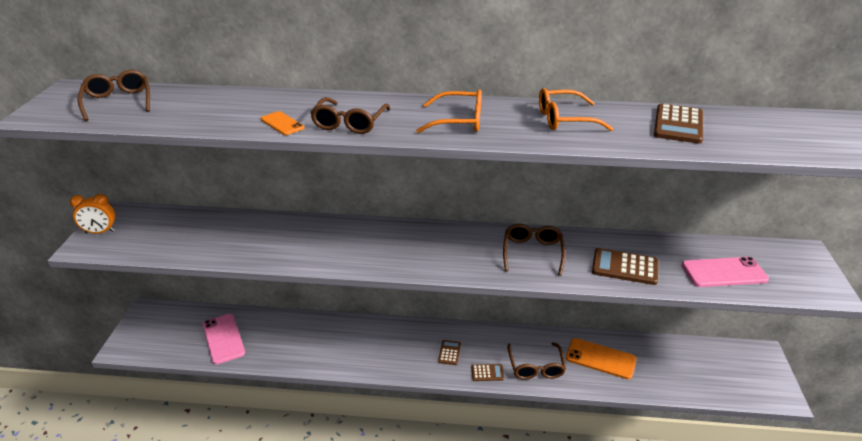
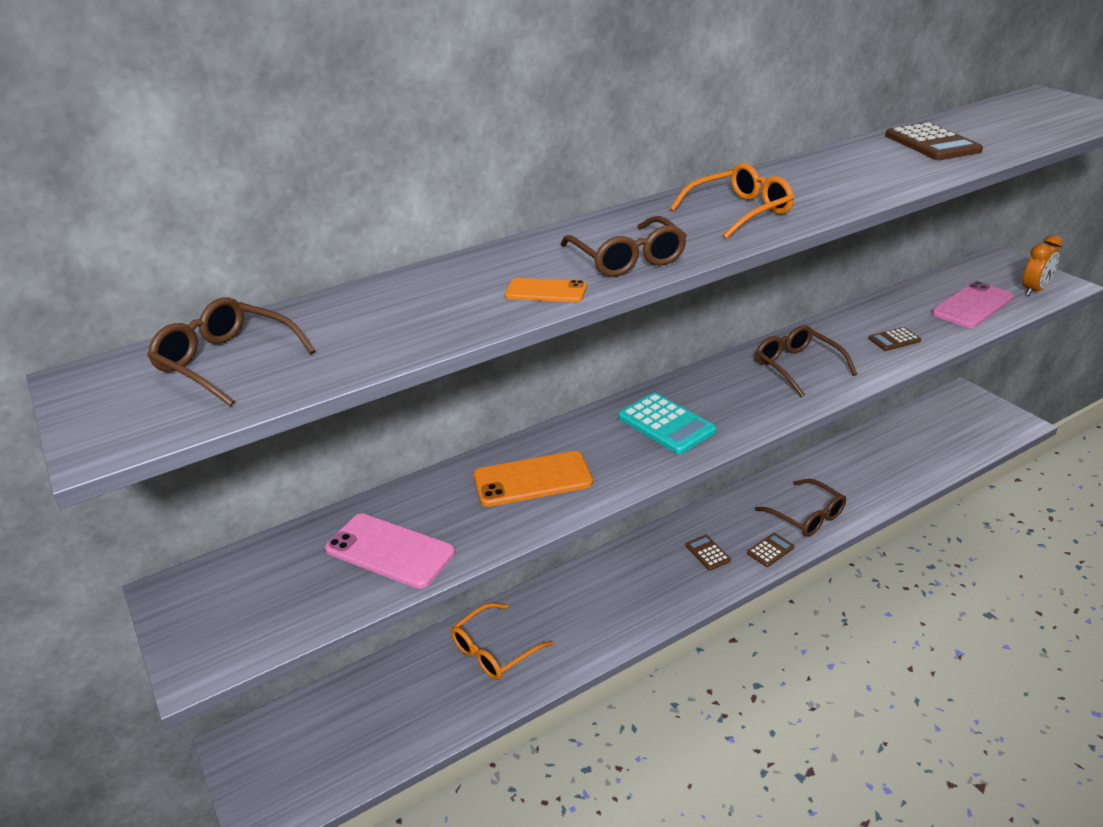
camera: 35 degrees left, 0 degrees up
orange clock [70,194,115,234] -> orange clock moved to [1023,235,1063,296]
pink phone [203,314,245,364] -> pink phone moved to [325,513,455,589]
orange glasses [539,88,614,131] -> orange glasses moved to [451,603,553,680]
orange phone [566,338,636,379] -> orange phone moved to [473,451,593,507]
brown calculator [592,248,658,285] -> brown calculator [868,327,921,351], size x0.57
none -> turquoise calculator [618,393,716,454]

